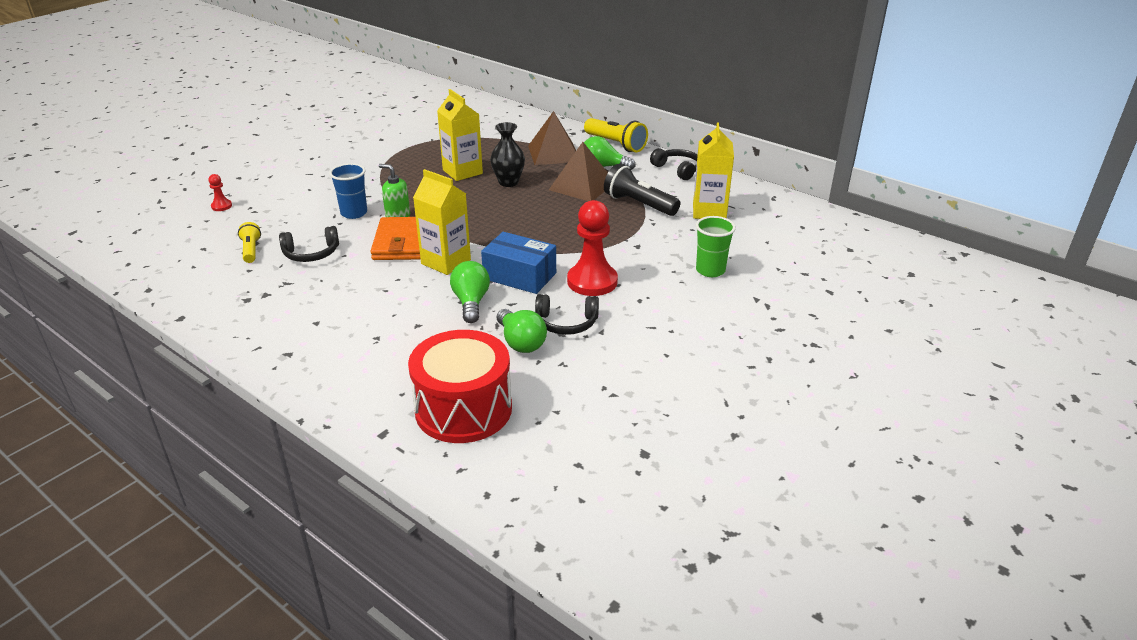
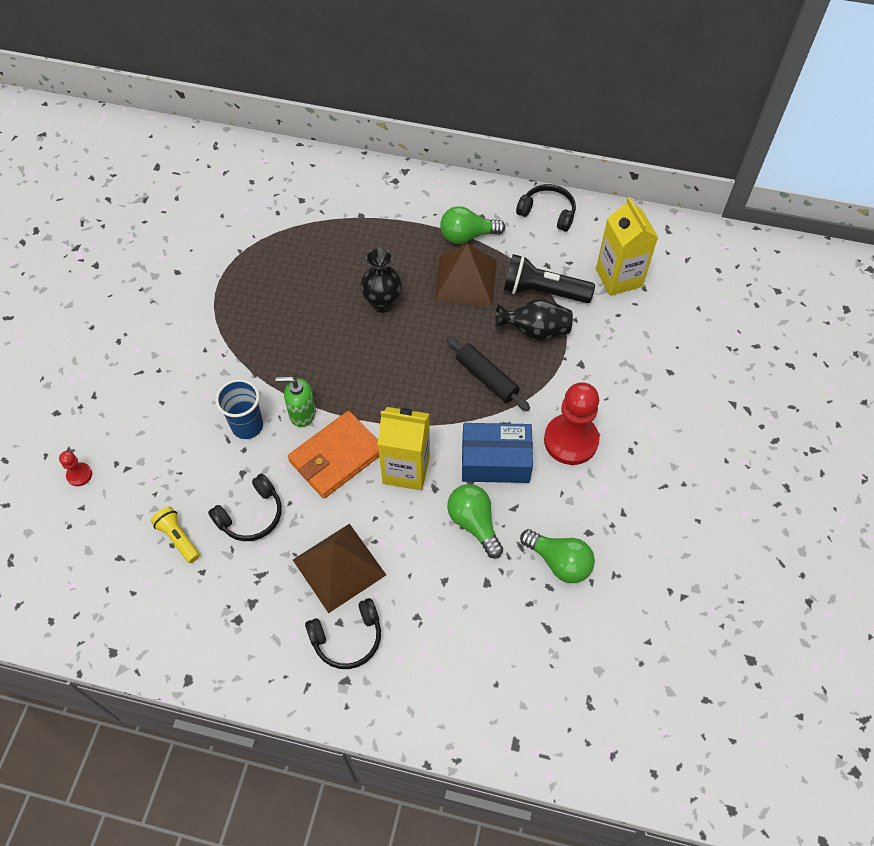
camera: 25 degrees left, 25 degrees up
orange wallet [370,217,420,260] -> orange wallet turned 75 degrees clockwise [288,411,379,499]
red drum [408,330,512,443] -> none
yellow carton [437,89,483,181] -> none
brown pyramid [528,111,576,165] -> brown pyramid moved to [293,523,386,613]
black headphones [535,294,599,335] -> black headphones moved to [305,598,381,669]
yellow flashlight [584,118,648,152] -> none
green cup [696,216,736,277] -> none
none -> black rolling pin [446,336,530,411]
none -> black vase [495,299,573,341]

